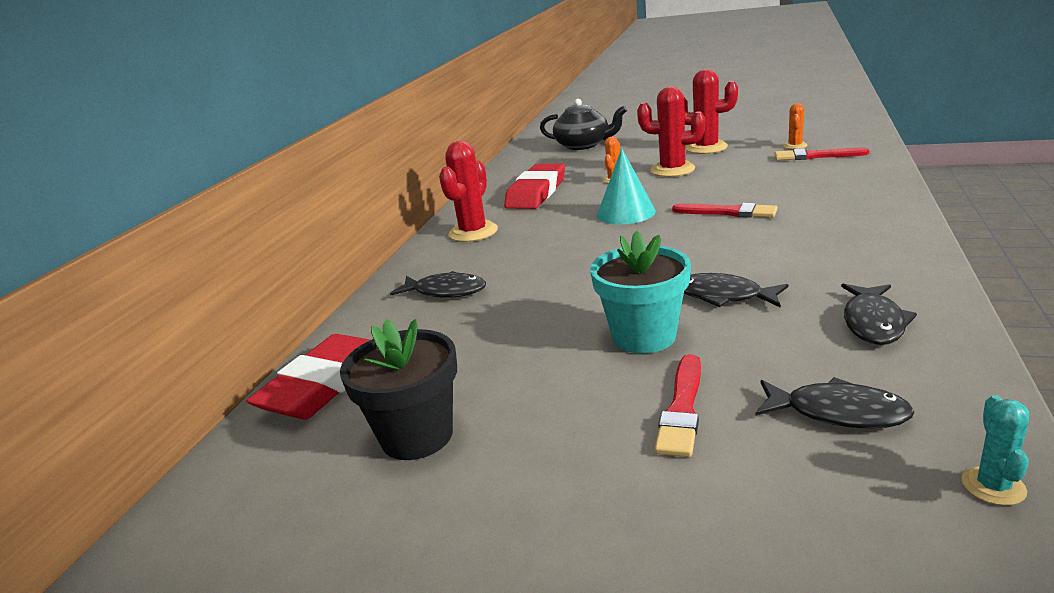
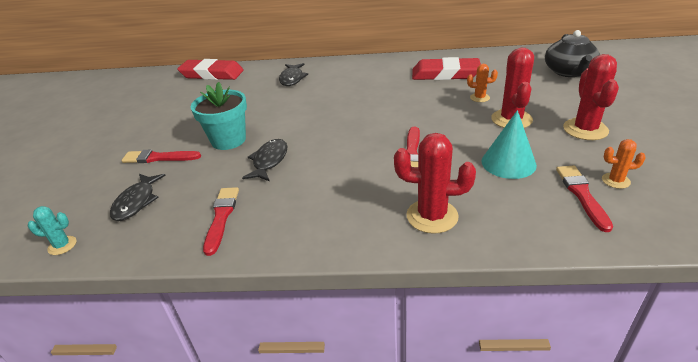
camera: 75 degrees right, 10 degrees up
black flower pot [340,319,457,460] -> none
red cactus [439,141,498,242] -> red cactus moved to [394,133,476,234]
turquoise cone [597,148,656,224] -> turquoise cone moved to [482,110,537,179]
black fish [841,284,917,345] -> red brush [203,187,239,256]

